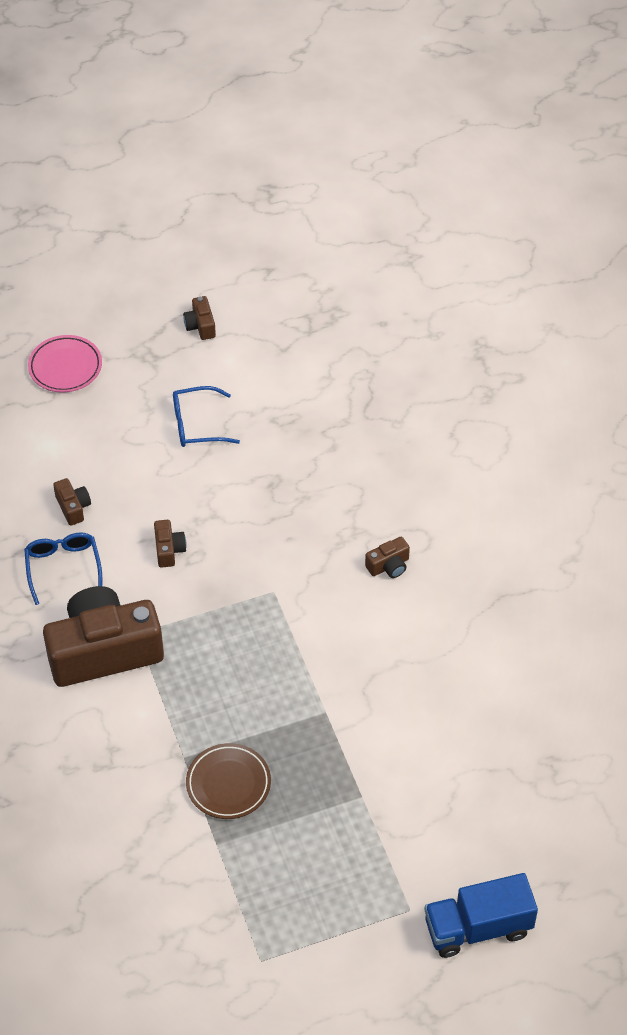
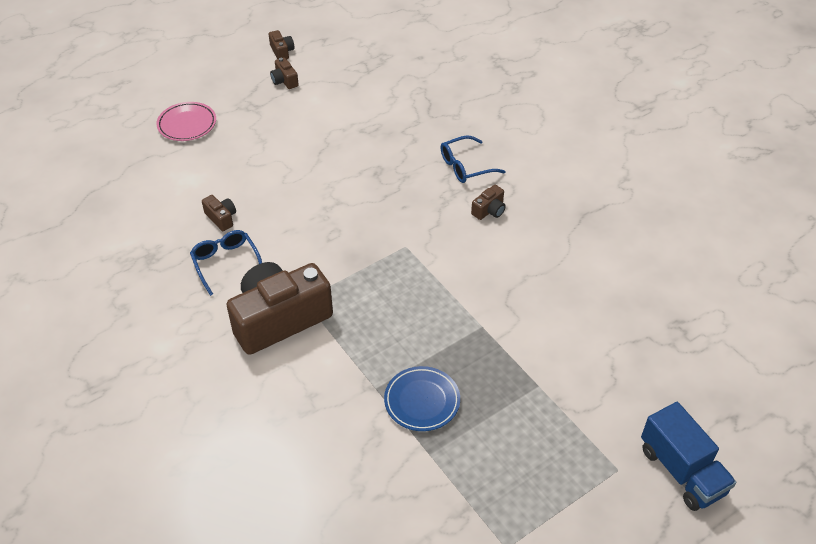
camera: 15 degrees left, 5 degrees down
brown camera [154,520,187,568] -> brown camera moved to [269,30,295,59]
blue glasses [173,386,240,447] -> blue glasses moved to [440,136,506,183]
brown plate [186,743,271,819] -> blue plate [384,366,460,431]
blue truck [424,873,538,958] -> blue truck turned 90 degrees counterclockwise [641,402,736,511]

